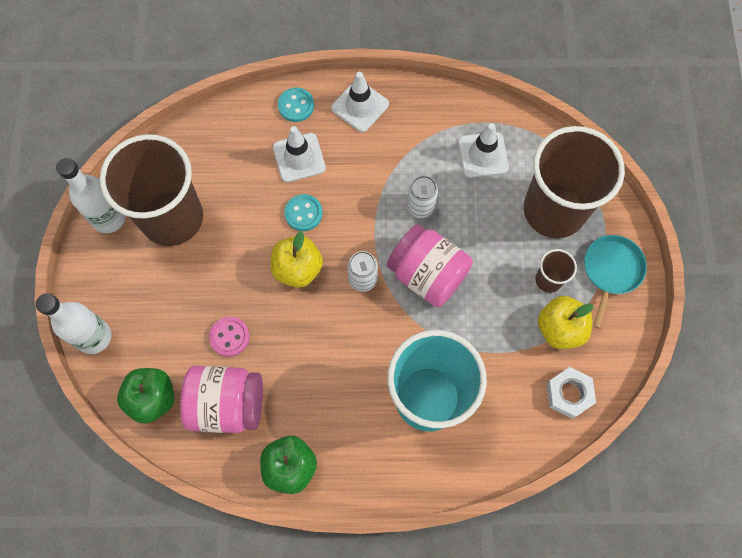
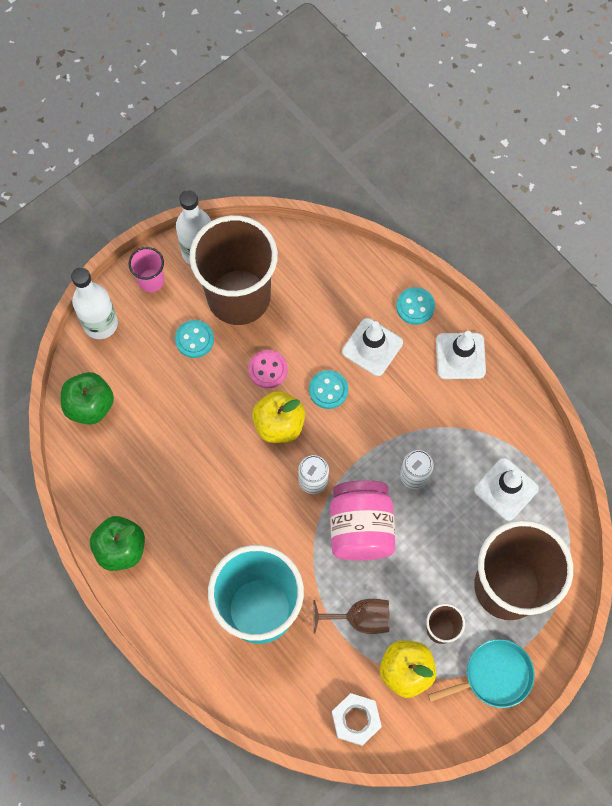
camera: 50 degrees right, 0 degrees up
pink jar [180,366,263,433] -> none
pink button [209,317,250,357] -> pink button moved to [248,350,288,388]
none -> pink cup [129,247,165,292]
none -> turquoise button [175,320,214,358]
none -> brown goblet [313,599,390,634]

